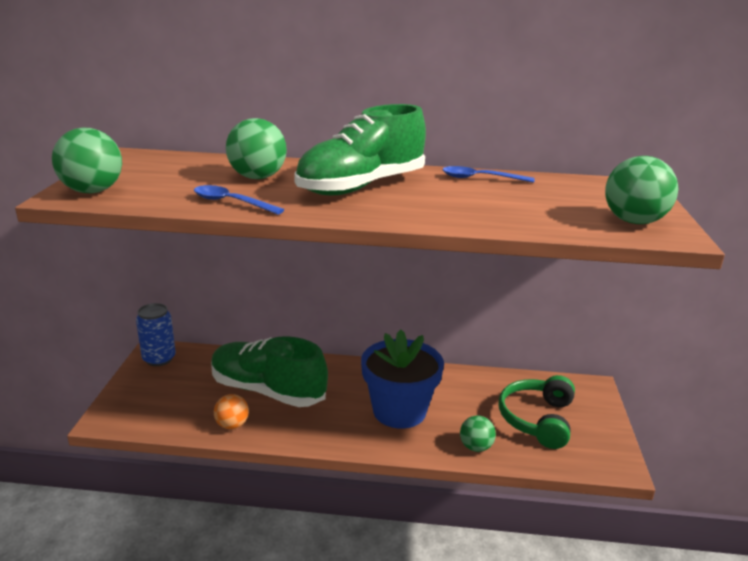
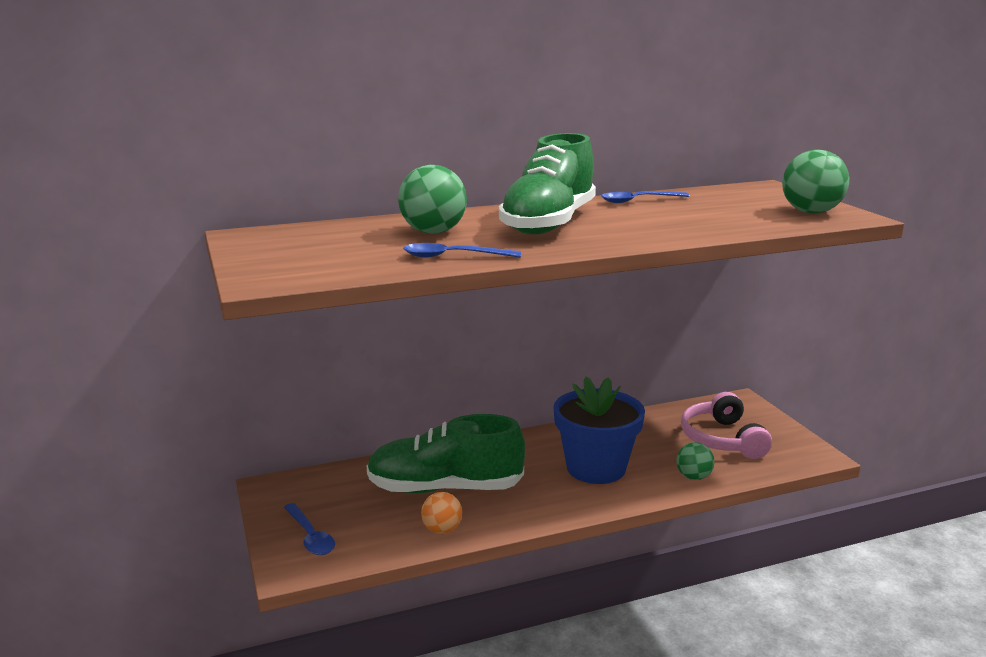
camera: 25 degrees left, 5 degrees down
green ball [52,128,122,193] -> none
blue can [136,303,176,366] -> none
green headphones [499,375,575,449] -> pink headphones [681,392,772,459]
none -> blue spoon [284,503,335,555]

